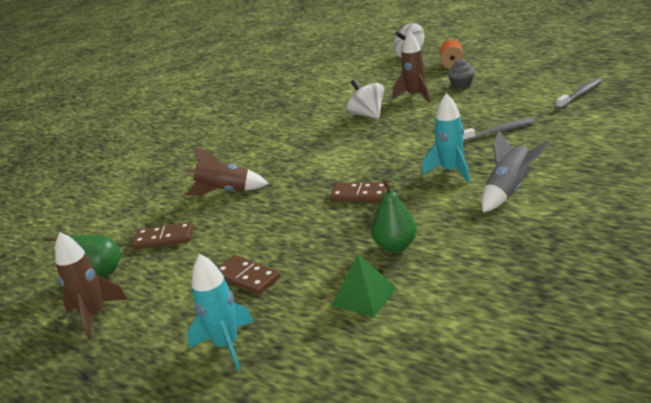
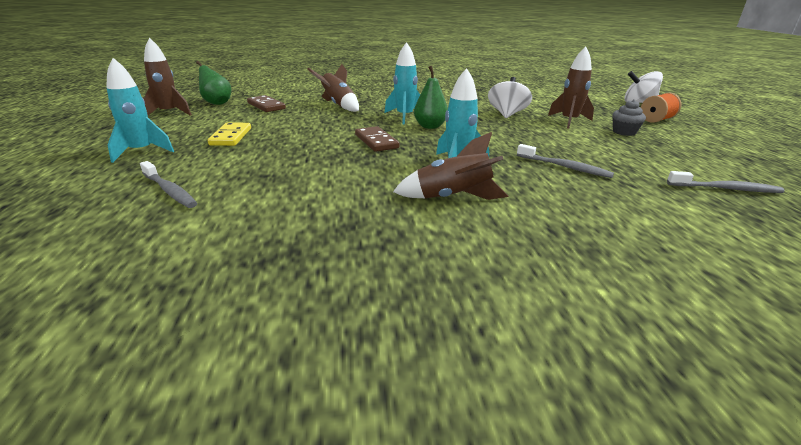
camera: 45 degrees right, 0 degrees up
brown domino [217,255,280,295] -> yellow domino [208,122,251,146]
green pyramid [332,254,397,318] -> none
green pear [371,180,417,252] -> green pear moved to [414,66,448,129]
grey rocket [481,131,550,212] -> brown rocket [393,132,509,200]
none -> grey toothbrush [140,161,197,208]
none -> turquoise rocket [384,42,420,125]

